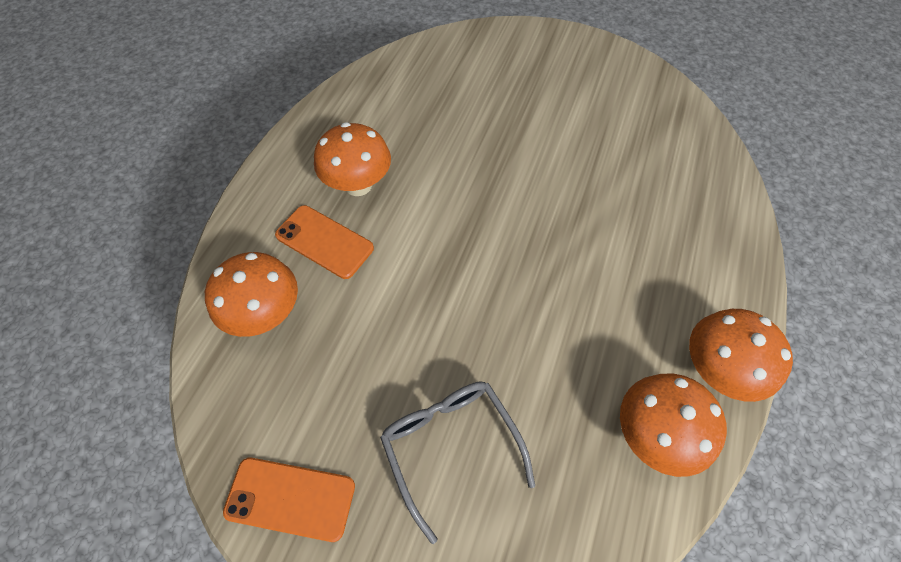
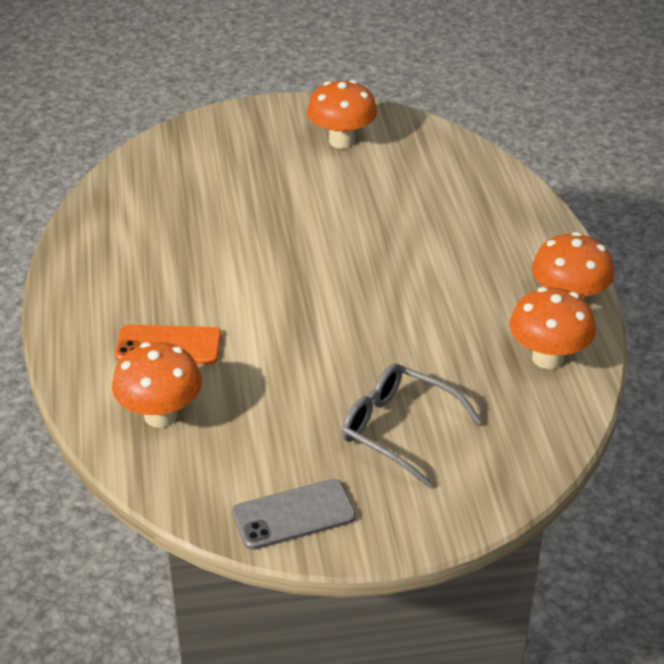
camera: 30 degrees left, 20 degrees down
orange phone [223,458,355,542] -> grey phone [232,479,356,550]
orange mushroom [314,122,391,196] -> orange mushroom moved to [307,80,377,149]

